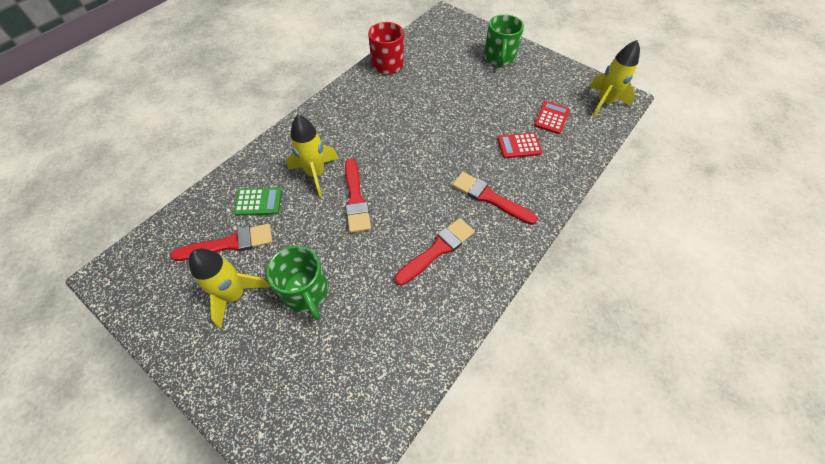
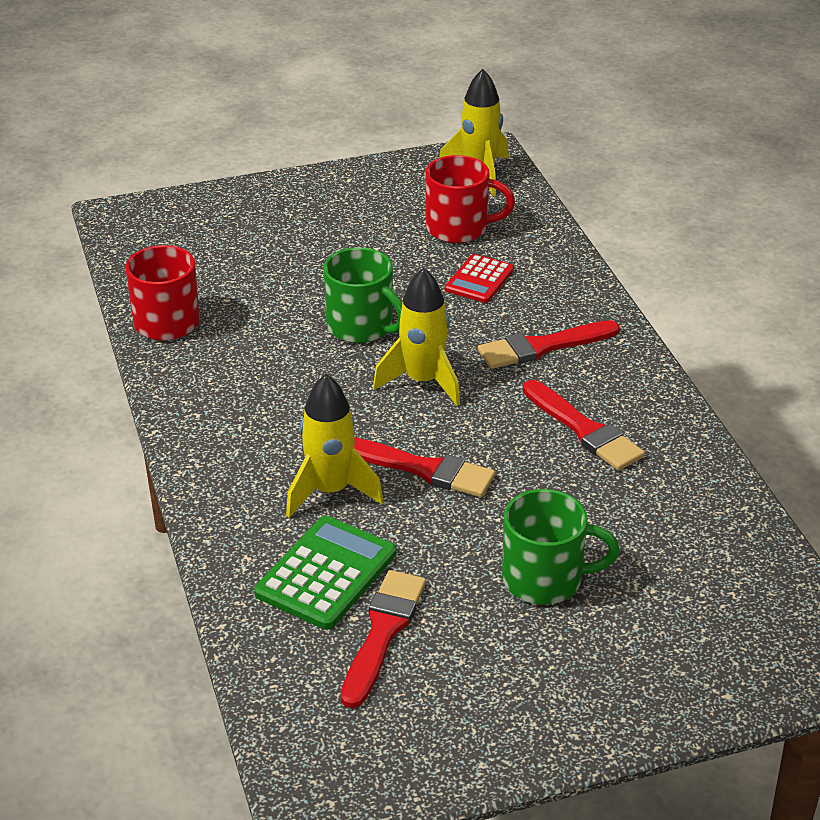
camera: 55 degrees left, 20 degrees down
yellow rocket [189,249,270,329] -> yellow rocket moved to [373,267,460,406]
green calculator [233,187,282,216] -> green calculator [254,516,396,630], size x1.55
red brush [395,218,475,286] -> red brush turned 150 degrees clockwise [523,380,645,471]
green mug [484,14,524,66] -> green mug moved to [323,247,402,343]
red calculator [534,101,570,134] -> red mug [426,155,515,243]

